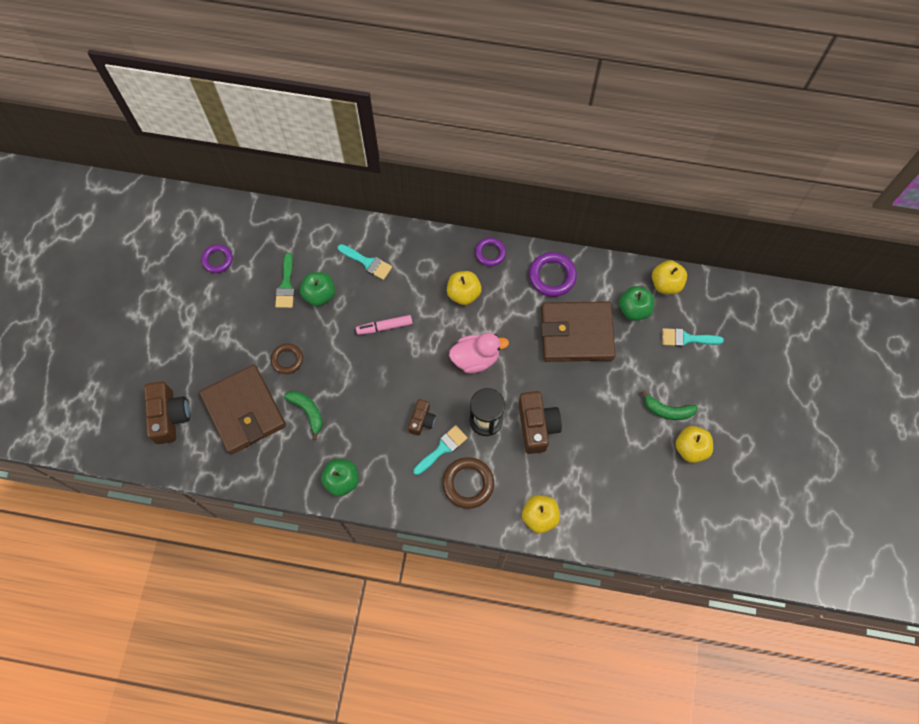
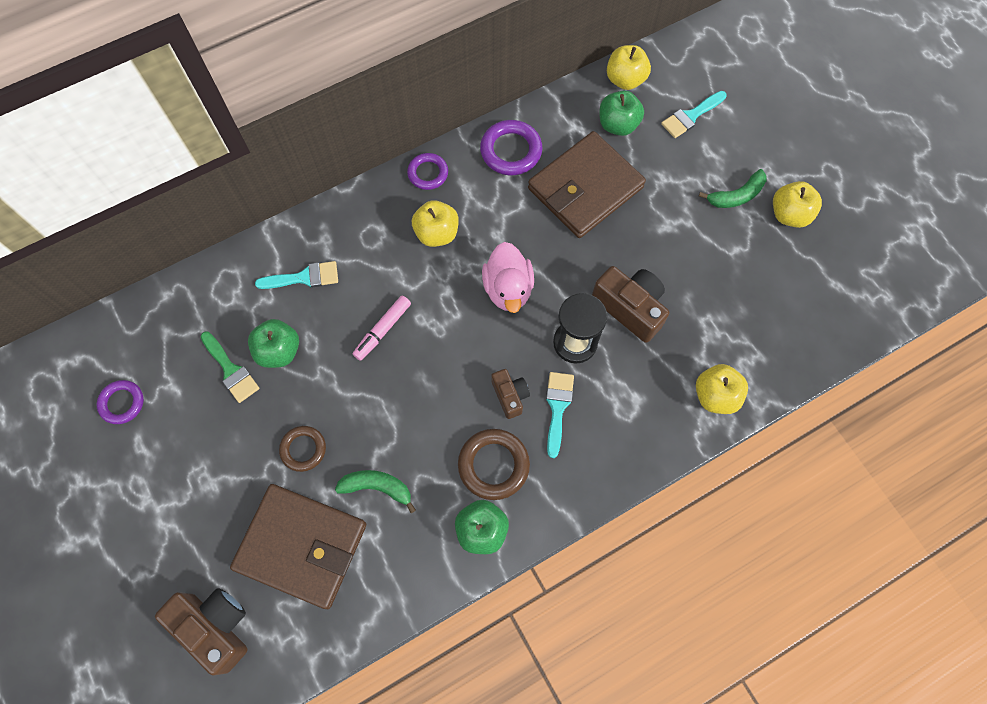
camera: 40 degrees left, 0 degrees up
brown ring [442,457,494,509] -> brown ring moved to [458,429,530,500]
pink duck [449,333,509,373] -> pink duck turned 135 degrees clockwise [482,242,534,313]

